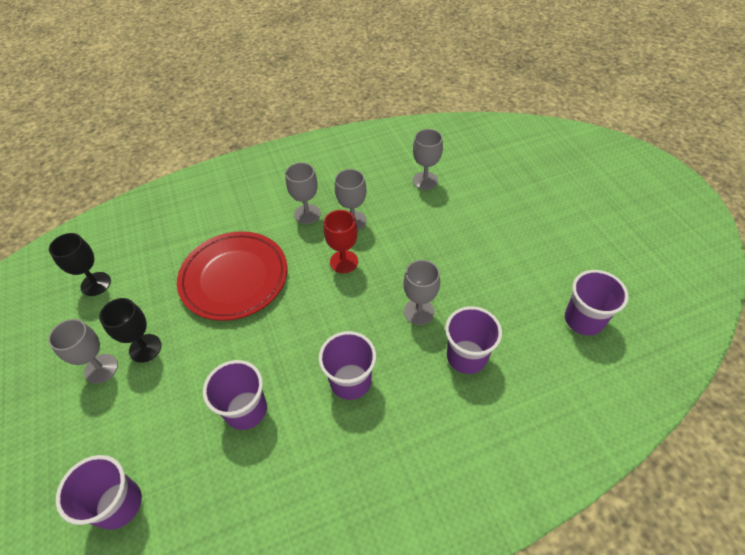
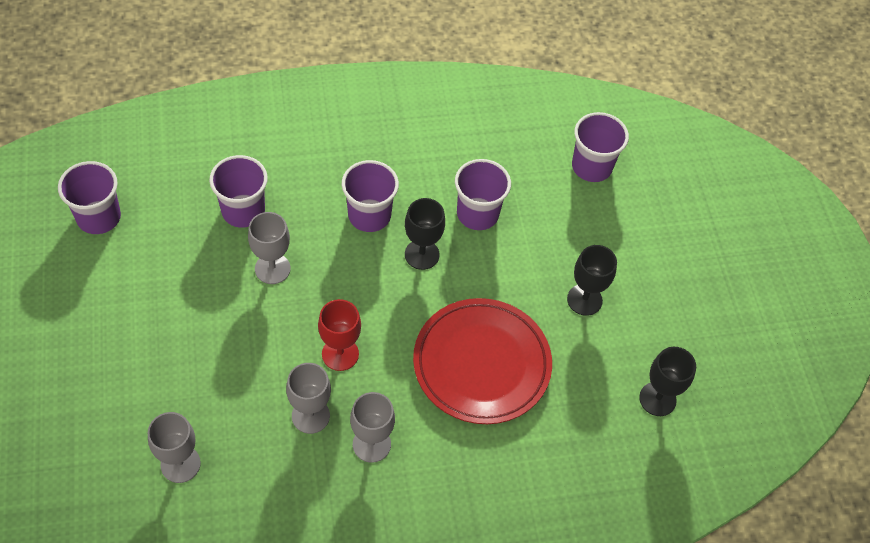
camera: 175 degrees left, 5 degrees up
grey goblet [48,319,118,384] -> none
none -> black goblet [405,198,445,270]

